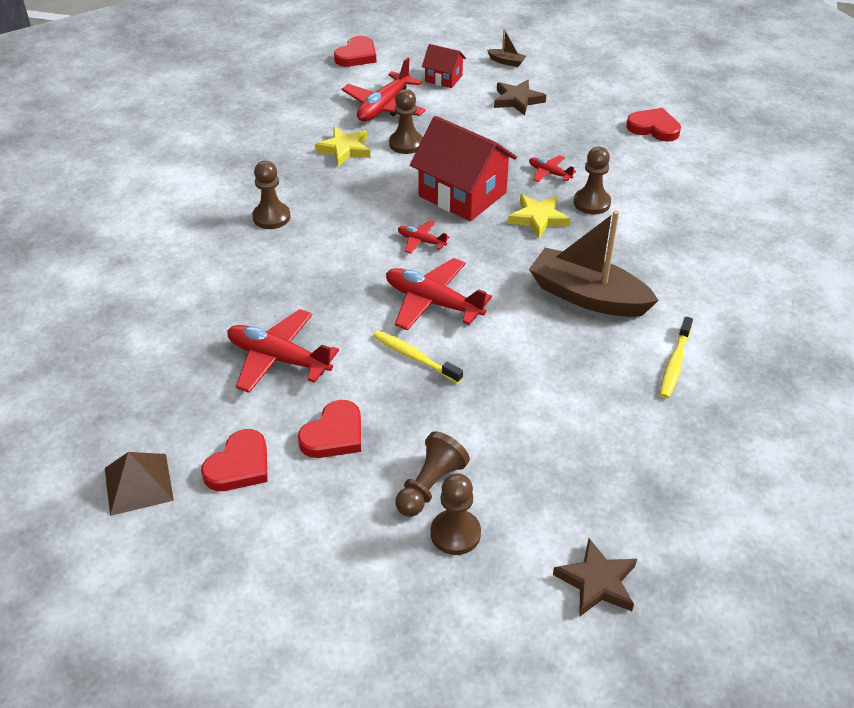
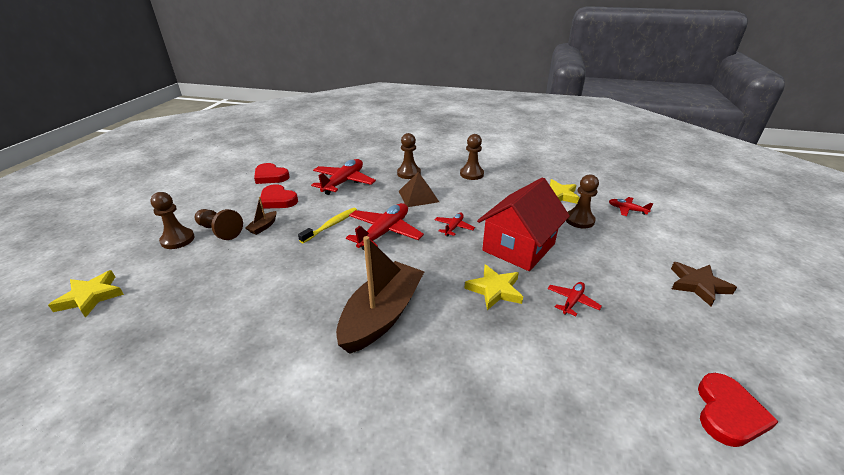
camera: 90 degrees right, 10 degrees down
brown pyramid [105,452,174,516] -> brown pyramid moved to [398,172,439,207]
red heart [334,36,376,67] -> none
red plane [342,58,426,122] -> red plane [609,197,654,216], size x0.51
red house [422,44,466,88] -> none
brown boat [487,29,526,67] -> brown boat moved to [246,197,277,235]
brown star [553,538,637,617] -> yellow star [48,270,124,318]
brown pawn [574,147,611,215] -> brown pawn moved to [397,133,421,179]
yellow toothbrush [660,317,693,398] -> none

